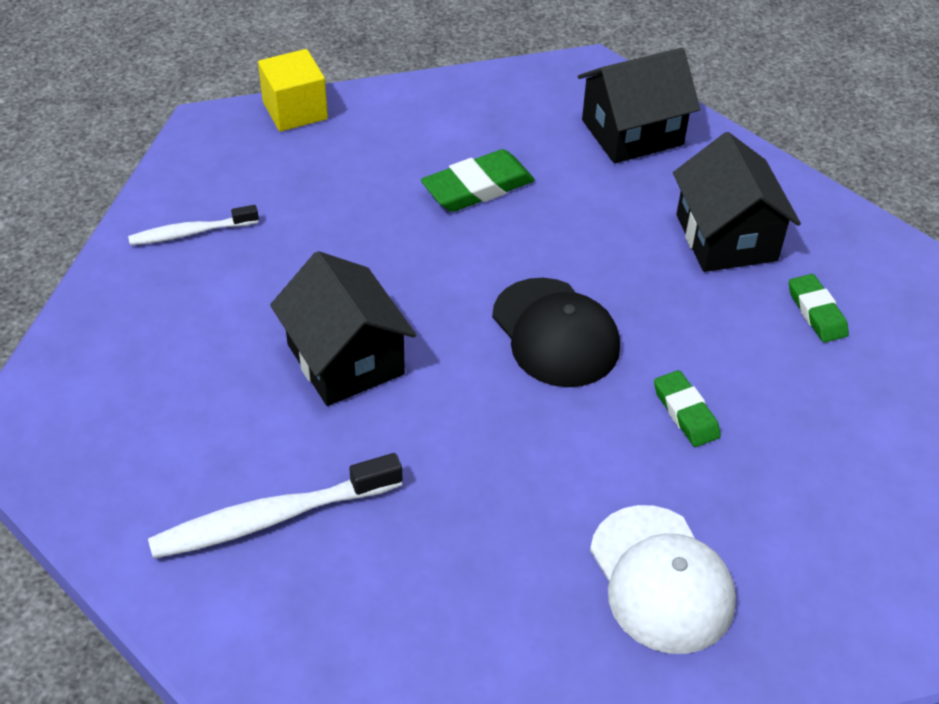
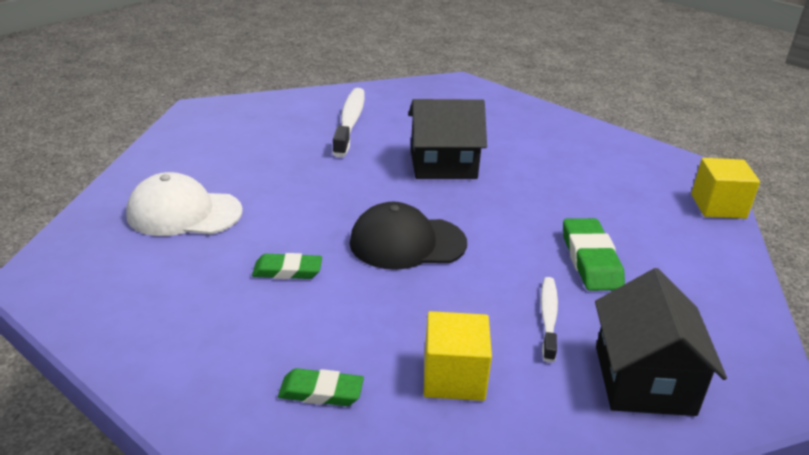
camera: 115 degrees right, 15 degrees down
white toothbrush [128,205,259,246] -> white toothbrush moved to [541,277,558,363]
black house [673,132,801,272] -> yellow cube [424,311,492,401]

